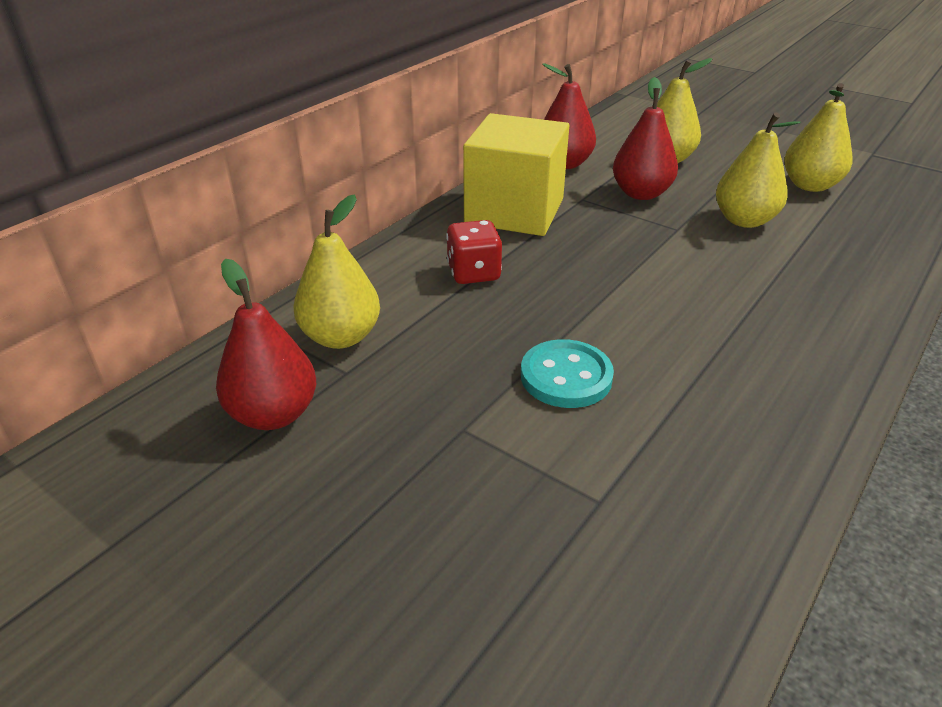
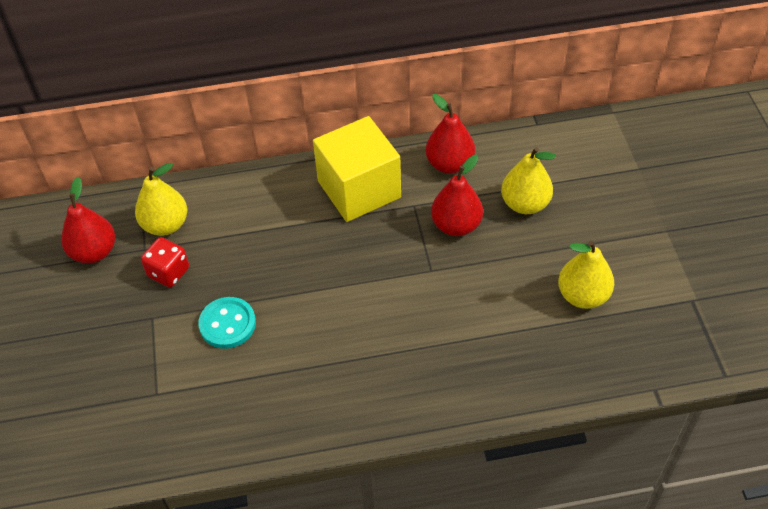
camera: 45 degrees right, 15 degrees up
red dice [446,220,502,284] -> red dice moved to [141,237,189,287]
yellow pear [716,113,800,228] -> none

